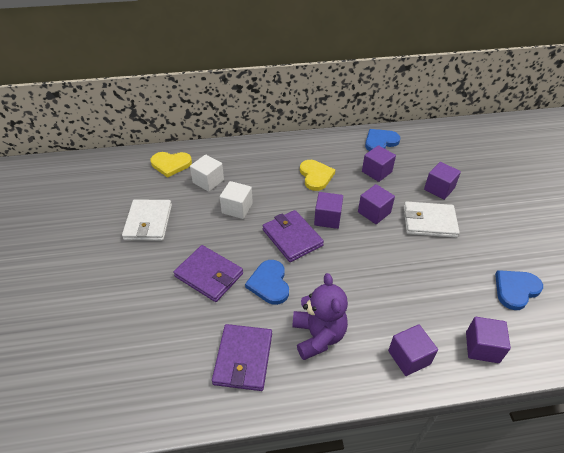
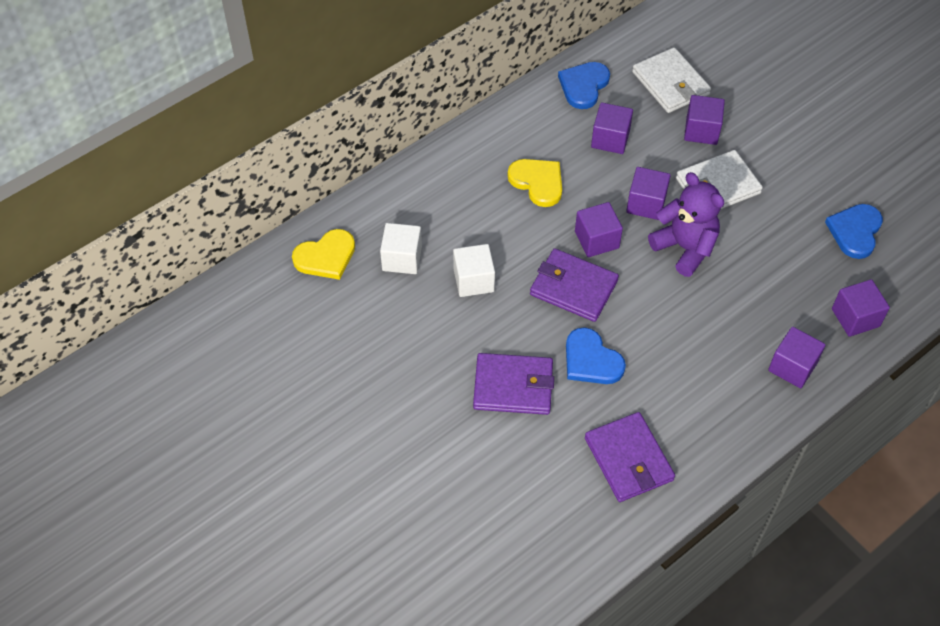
camera: 30 degrees left, 10 degrees up
white wallet [122,199,172,241] -> white wallet moved to [632,47,711,113]
purple teddy bear [292,273,348,360] -> purple teddy bear moved to [648,172,724,277]

